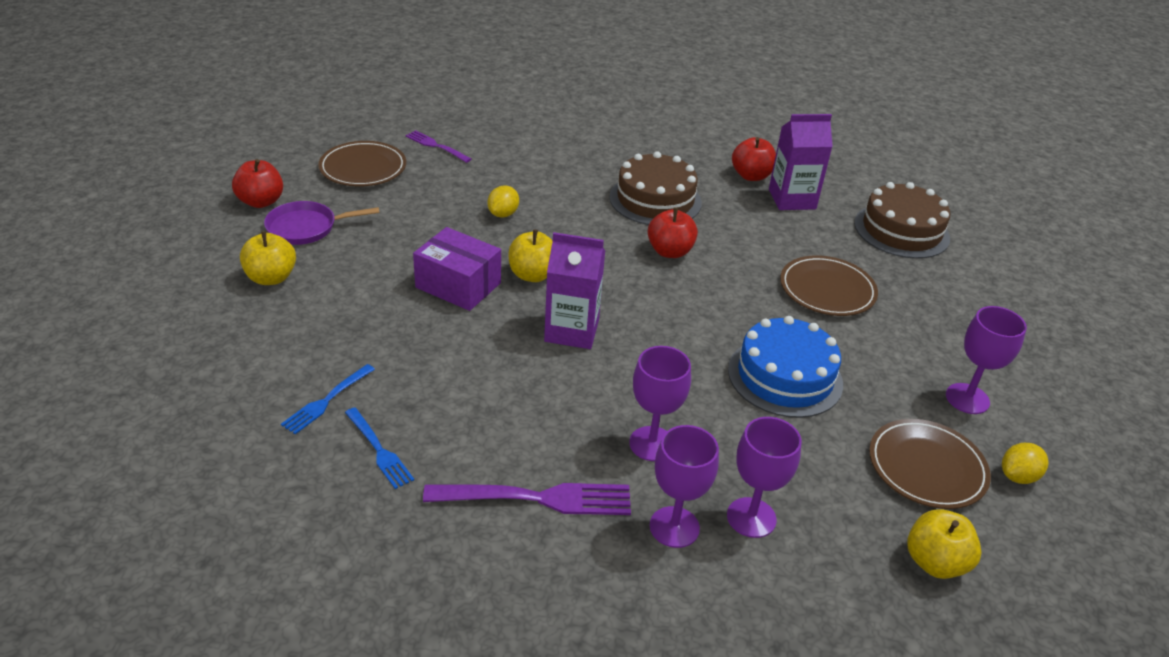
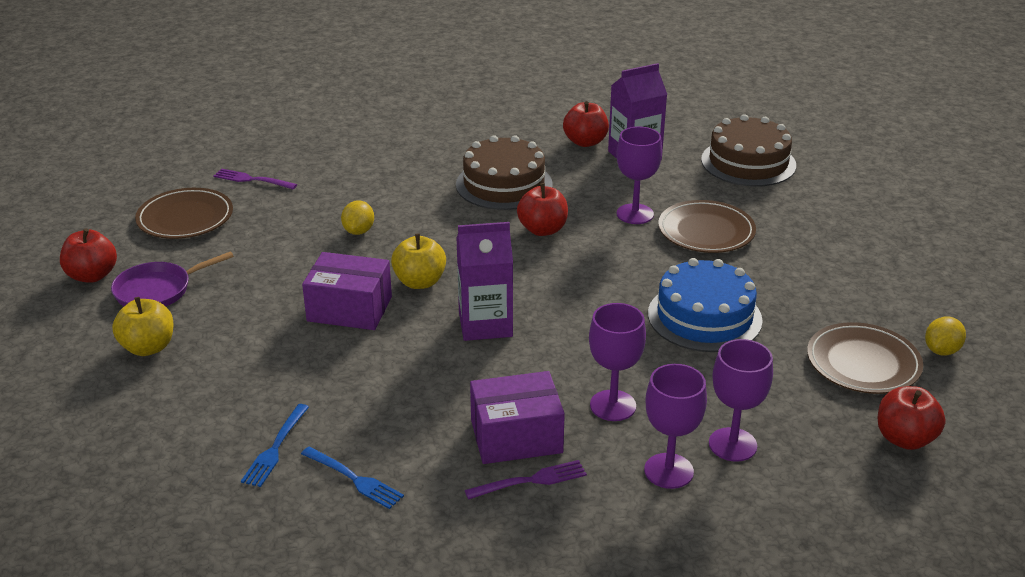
camera: 15 degrees left, 5 degrees down
purple fork [423,483,631,515] -> purple fork [465,460,587,500], size x0.59
yellow apple [907,509,982,579] -> red apple [877,386,946,450]
purple goblet [946,306,1027,414] -> purple goblet moved to [616,127,662,224]
none -> purple box [470,371,565,464]

